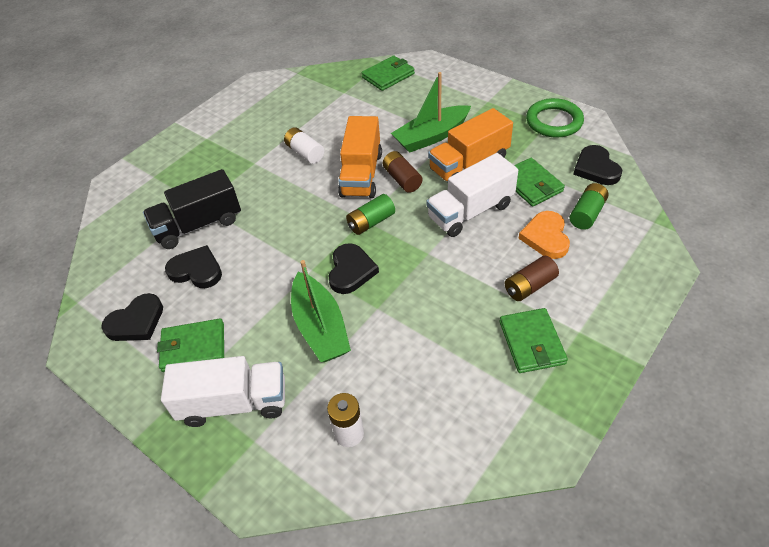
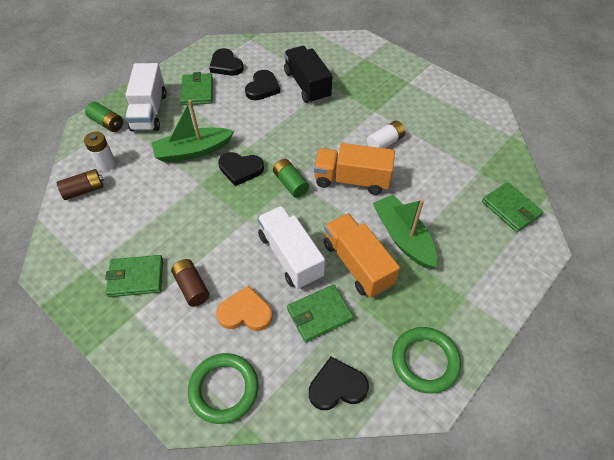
camera: 90 degrees right, 5 degrees up
brown battery [383,151,422,193] -> brown battery moved to [57,169,104,200]
green battery [570,183,609,230] -> green battery moved to [85,102,123,132]
none -> green ring [188,353,259,424]

